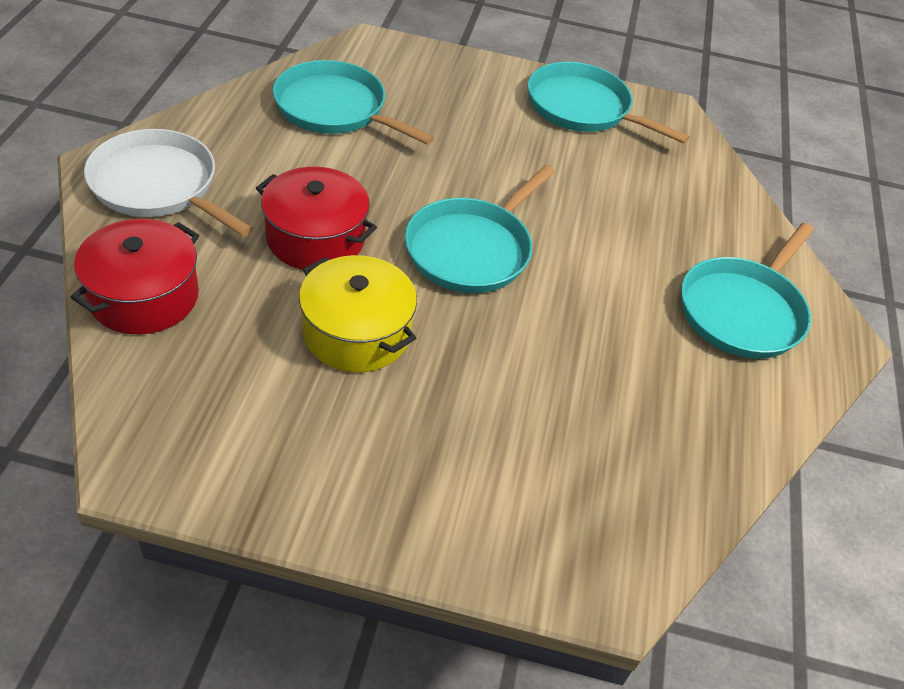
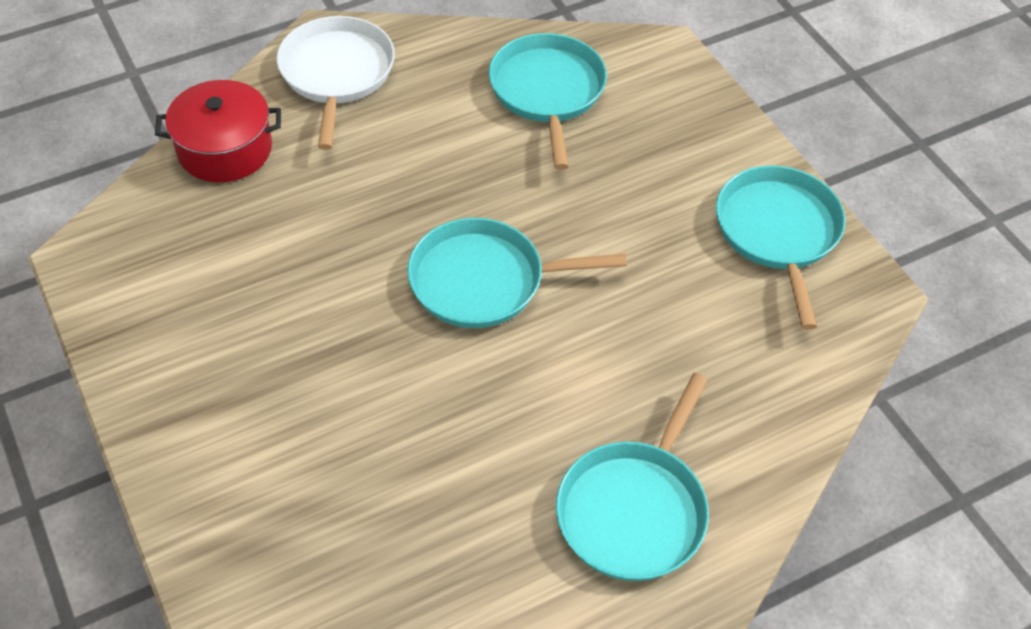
camera: 55 degrees right, 5 degrees up
red pot [256,167,377,270] -> none
yellow pot [299,255,417,373] -> none
turquoise pan [681,223,814,359] -> turquoise pan turned 60 degrees counterclockwise [556,373,709,581]

